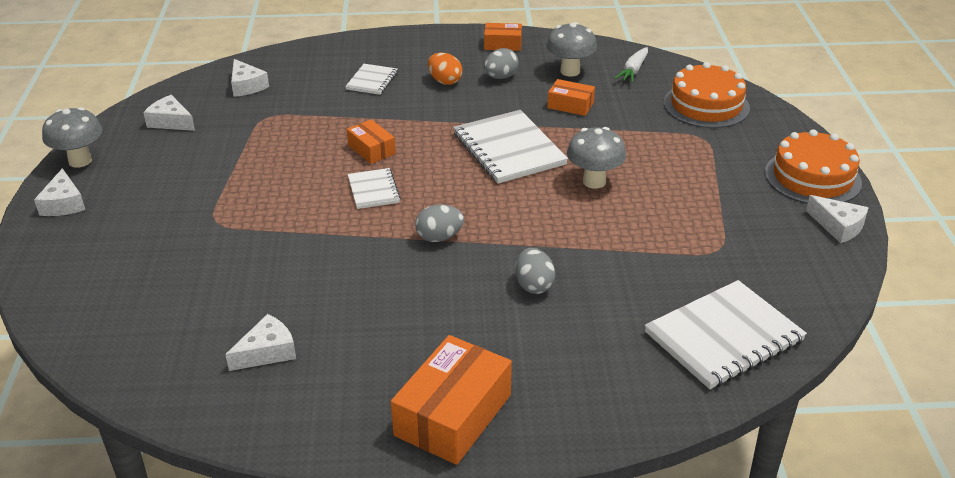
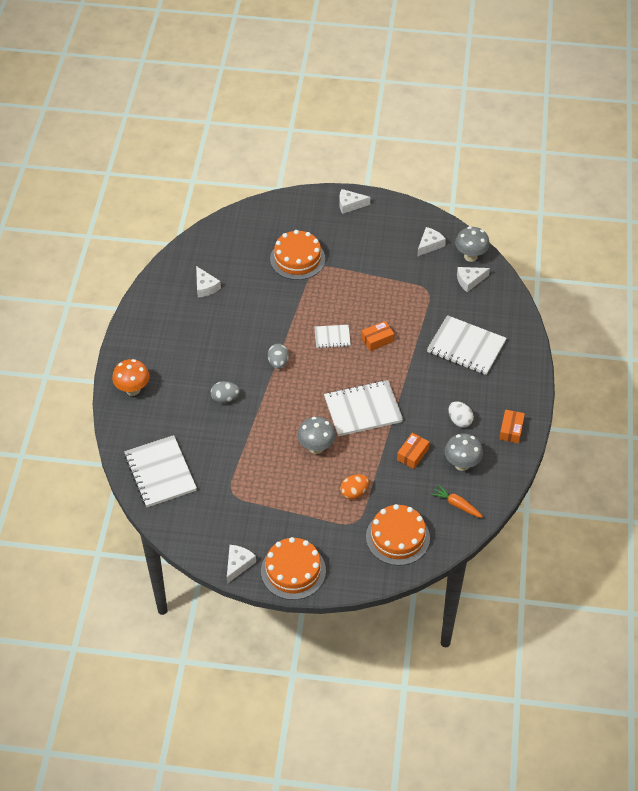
camera: 100 degrees right, 15 degrees up
grey mushroom [42,107,102,168] -> grey mushroom moved to [455,227,490,262]
white notebook [345,64,398,95] -> white notebook [427,315,507,375], size x1.89
orange box [391,335,512,465] -> none
orange egg [428,52,462,85] -> orange egg moved to [340,474,369,499]
grey egg [484,48,519,79] -> white egg [448,401,474,427]
white carrot [614,47,648,83] -> orange carrot [430,484,483,518]
white cheese [806,195,869,243] -> white cheese turned 150 degrees clockwise [227,545,256,584]
none -> orange mushroom [112,359,150,396]
none -> orange cake [270,230,325,280]

